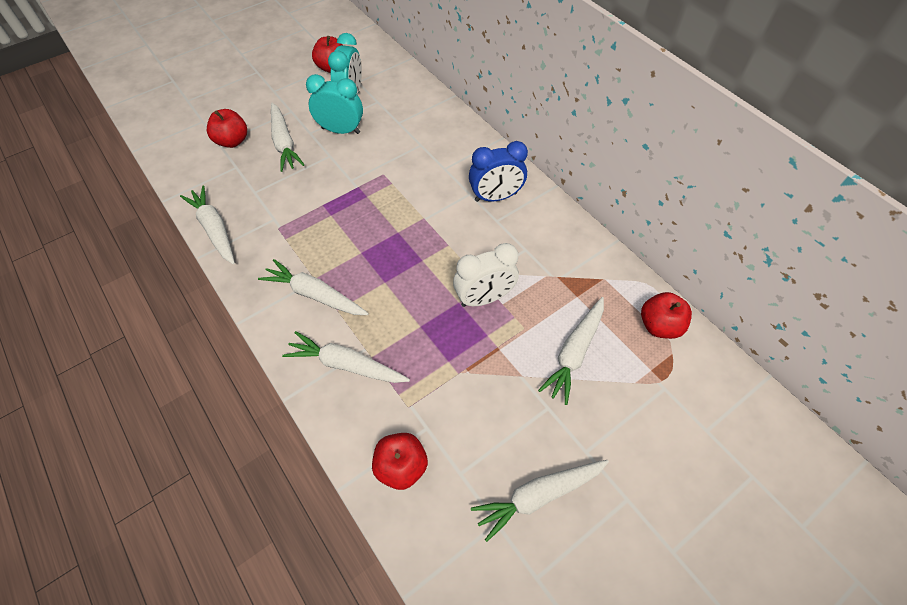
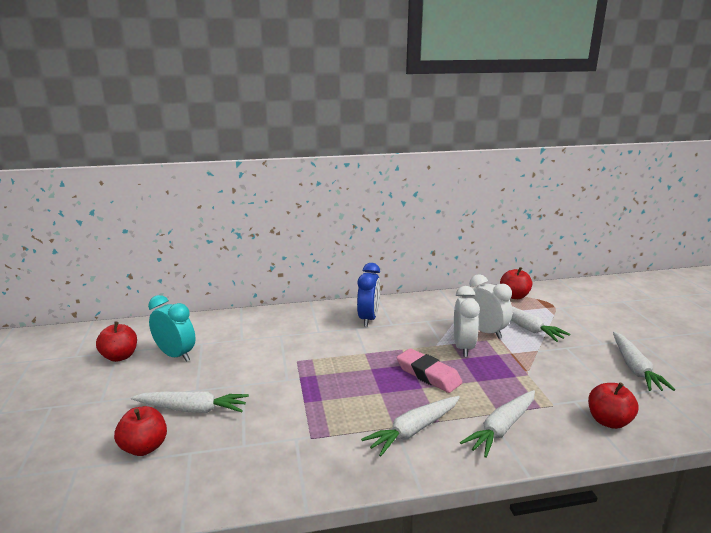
camera: 65 degrees left, 35 degrees down
white carrot [180,185,235,265] -> none
turquoise clock [306,74,363,134] -> none
none -> pink eraser [397,348,463,393]
none -> white clock [466,274,513,339]

